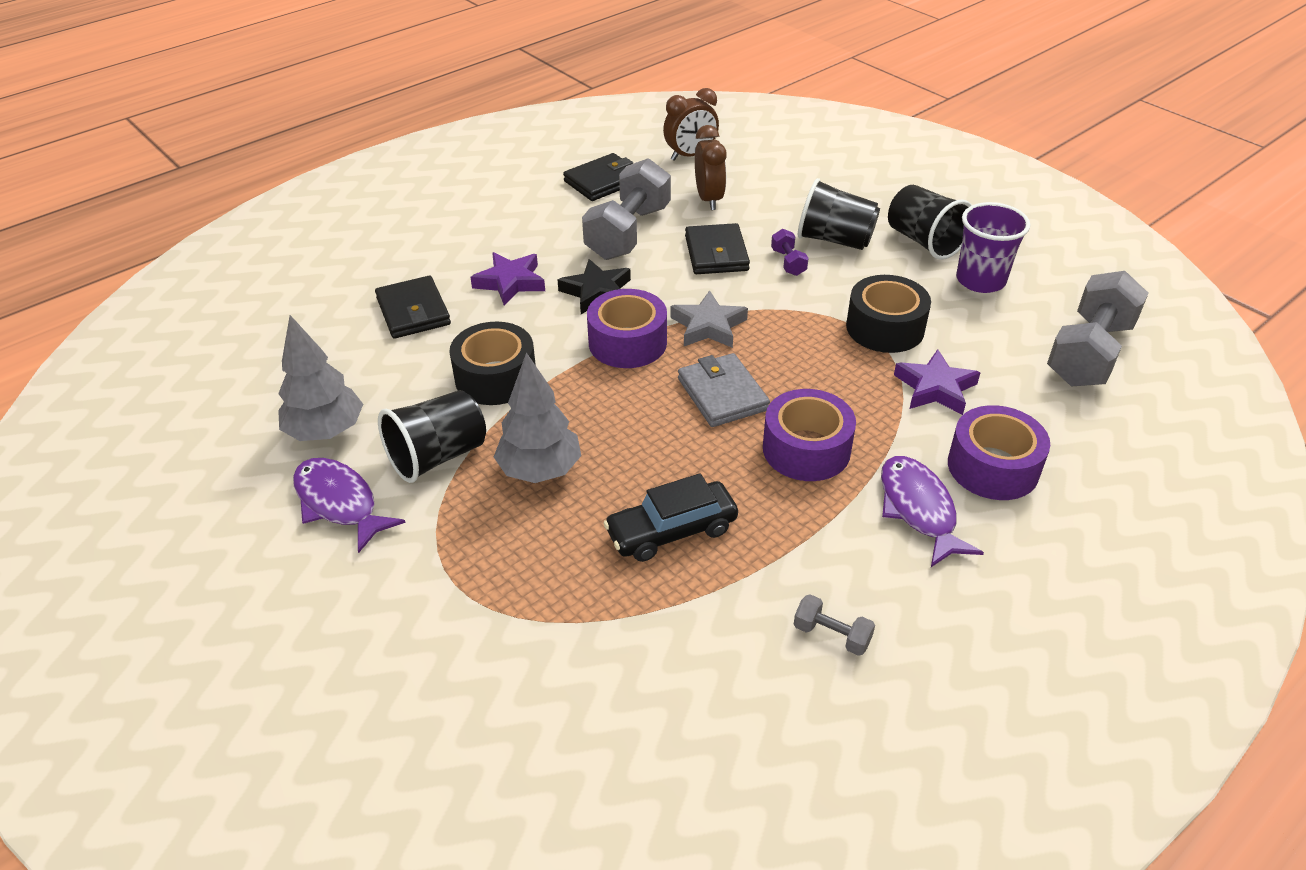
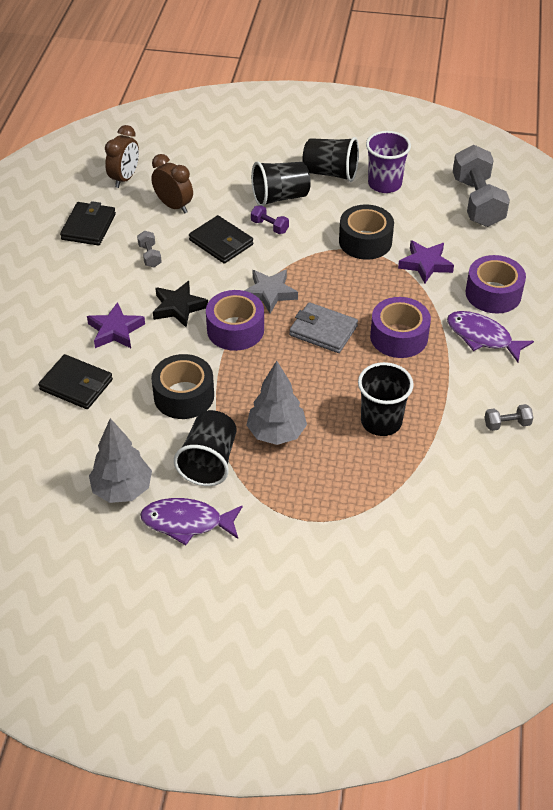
camera: 40 degrees left, 5 degrees up
grey dumbbell [582,158,671,260] -> grey dumbbell [137,231,162,267], size x0.43
black car [603,473,738,562] -> black cup [358,362,414,436]

